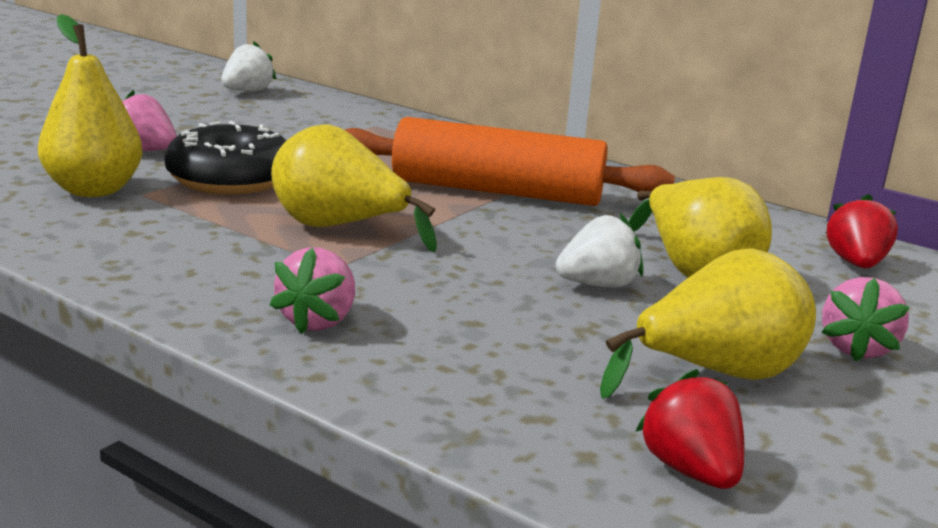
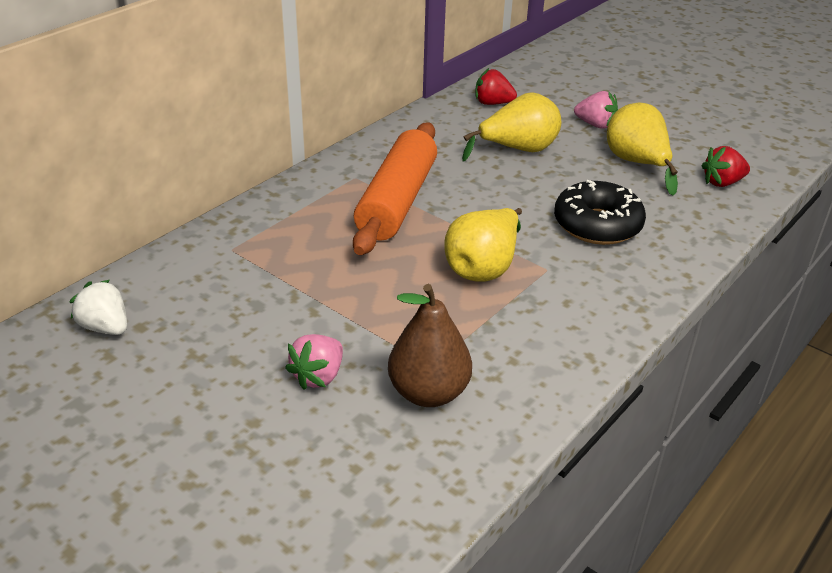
camera: 85 degrees left, 15 degrees up
yellow pear [38,14,143,197] -> brown pear [388,284,472,407]
black donut [164,121,287,195] -> black donut moved to [554,180,646,245]
pink strawberry [270,247,355,334] -> none
white strawberry [556,213,643,287] -> none

